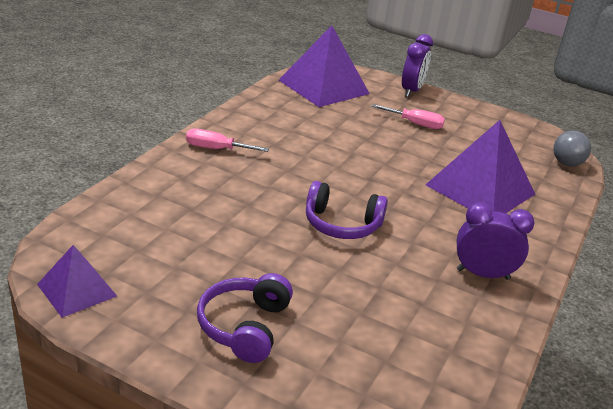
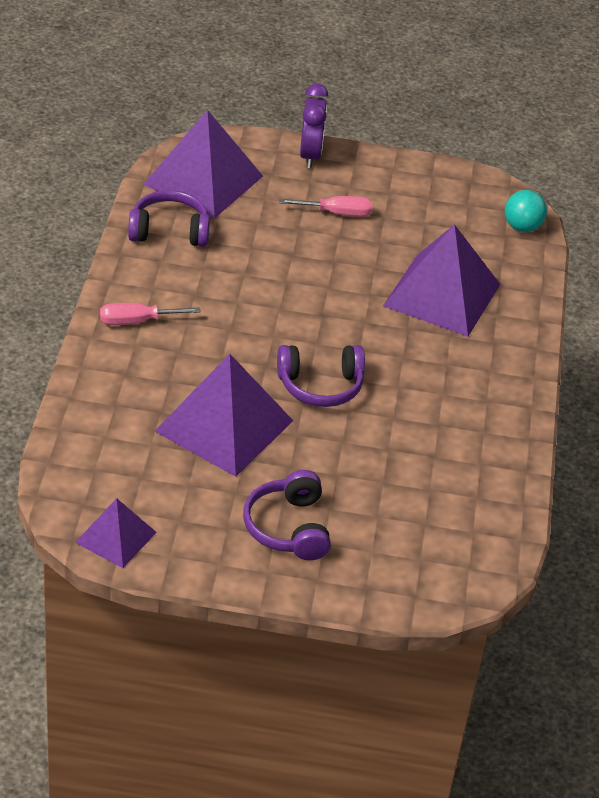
camera: 20 degrees left, 10 degrees up
purple clock [457,202,534,279] -> none
grey ball [553,131,591,166] -> turquoise ball [505,190,547,232]
none -> purple headphones [128,190,210,247]
none -> purple pyramid [154,354,293,477]

